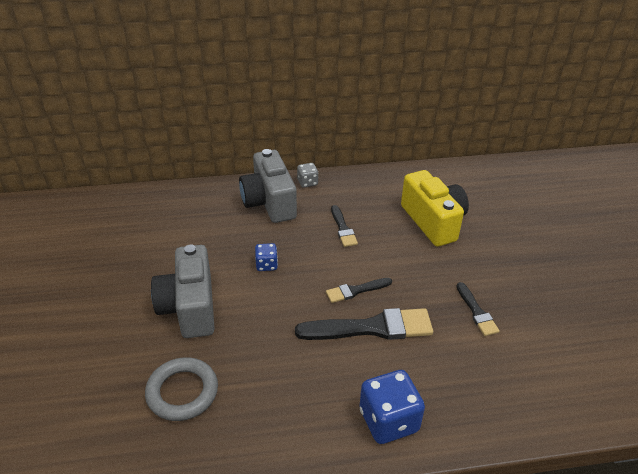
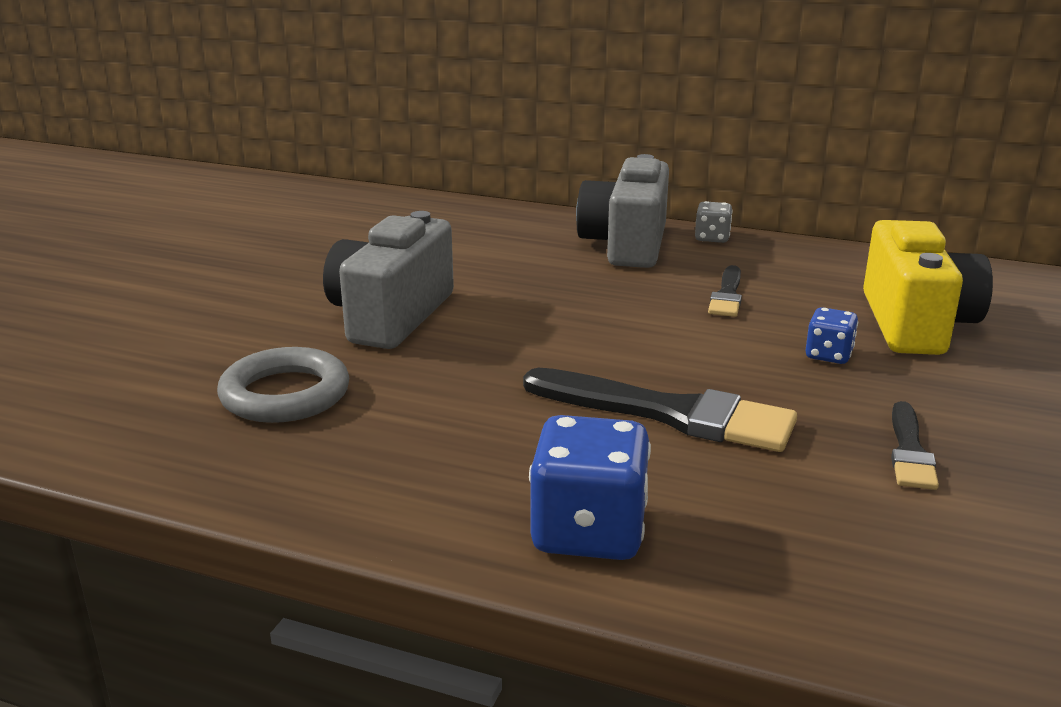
camera: 30 degrees right, 15 degrees down
blue dice [255,243,278,271] -> blue dice moved to [805,307,858,364]
black brush [326,278,392,303] -> none

